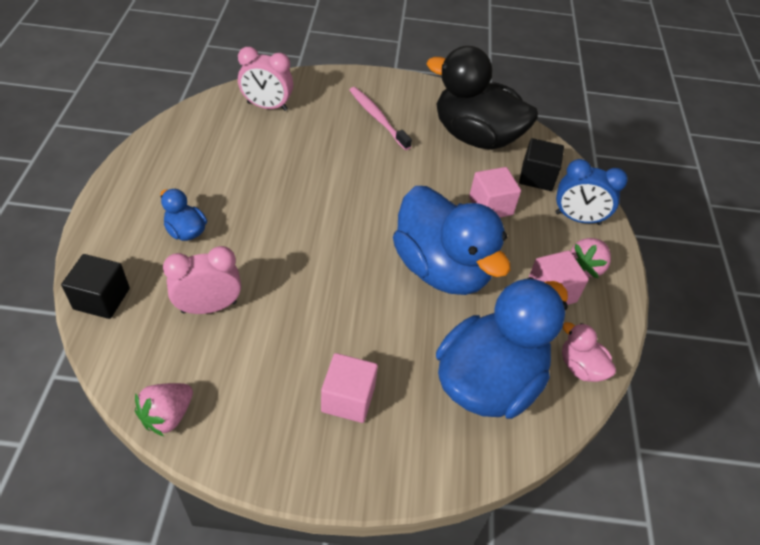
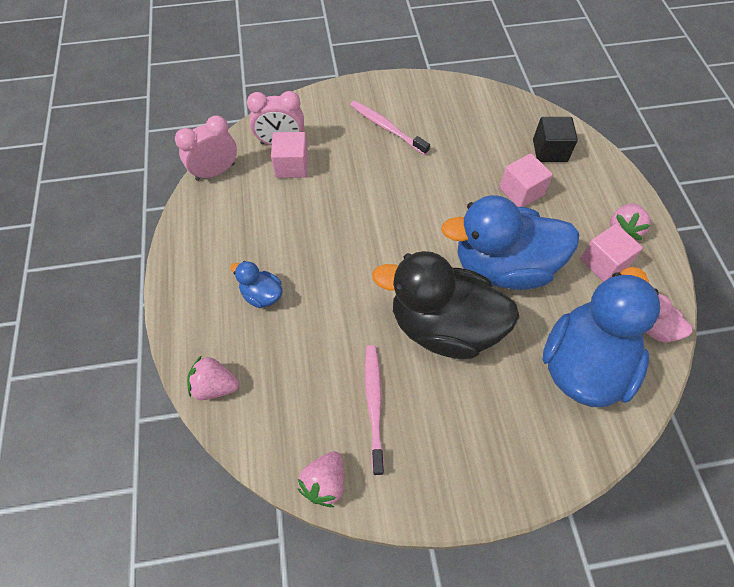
camera: 10 degrees left, 10 degrees up
black cube [61,254,130,319] -> pink strawberry [187,355,239,400]
pink clock [163,246,241,314] -> pink clock moved to [175,115,237,181]
pink cube [321,353,378,423] -> pink cube moved to [271,132,308,178]
blue duck [393,186,510,295] -> blue duck turned 135 degrees clockwise [441,195,579,290]
black duck [427,46,538,150] -> black duck moved to [372,251,520,359]
blue clock [555,159,628,225] -> none
none -> pink toothbrush [365,345,384,475]

